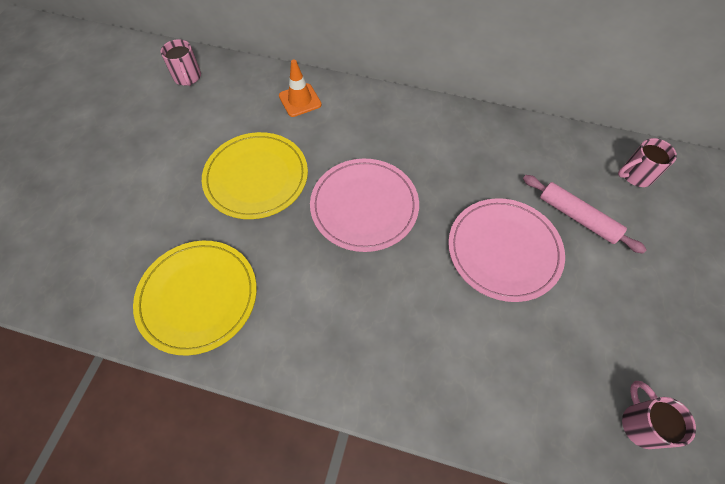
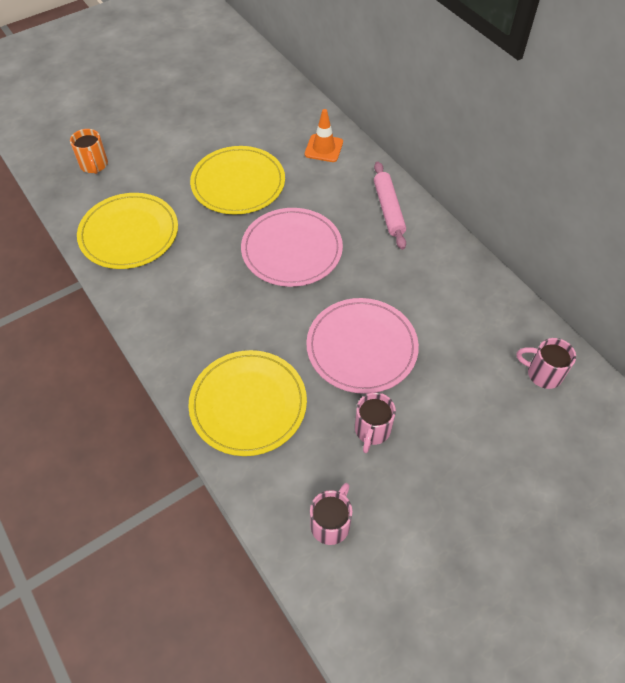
camera: 40 degrees right, 5 degrees down
pink mug [161,39,201,86] -> pink mug moved to [355,392,396,453]
pink rolling pin [523,175,647,254] -> pink rolling pin moved to [374,162,406,250]
none -> orange mug [70,129,108,174]
none -> yellow plate [189,350,307,456]

